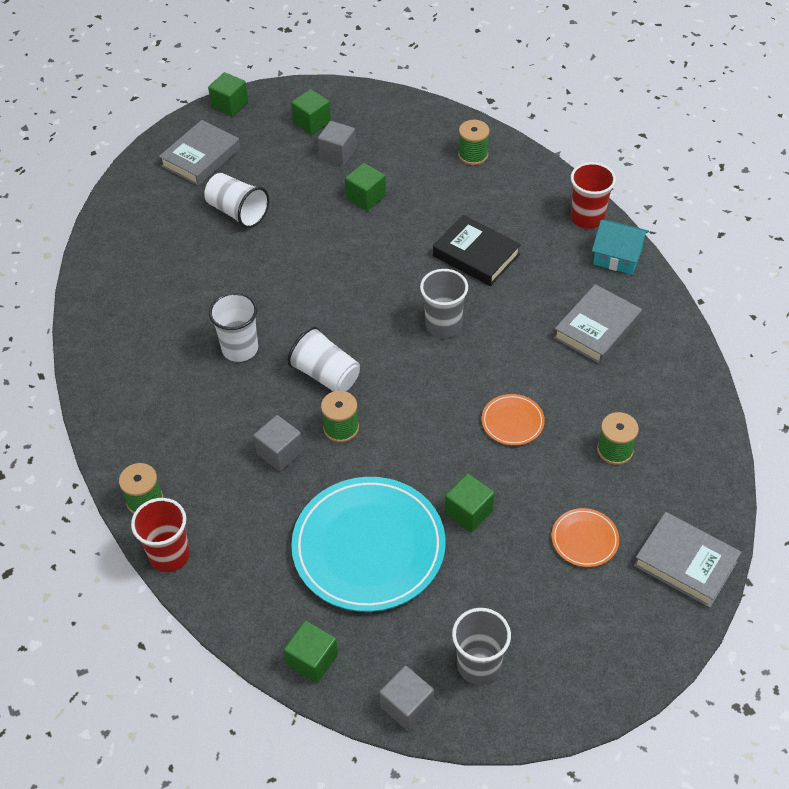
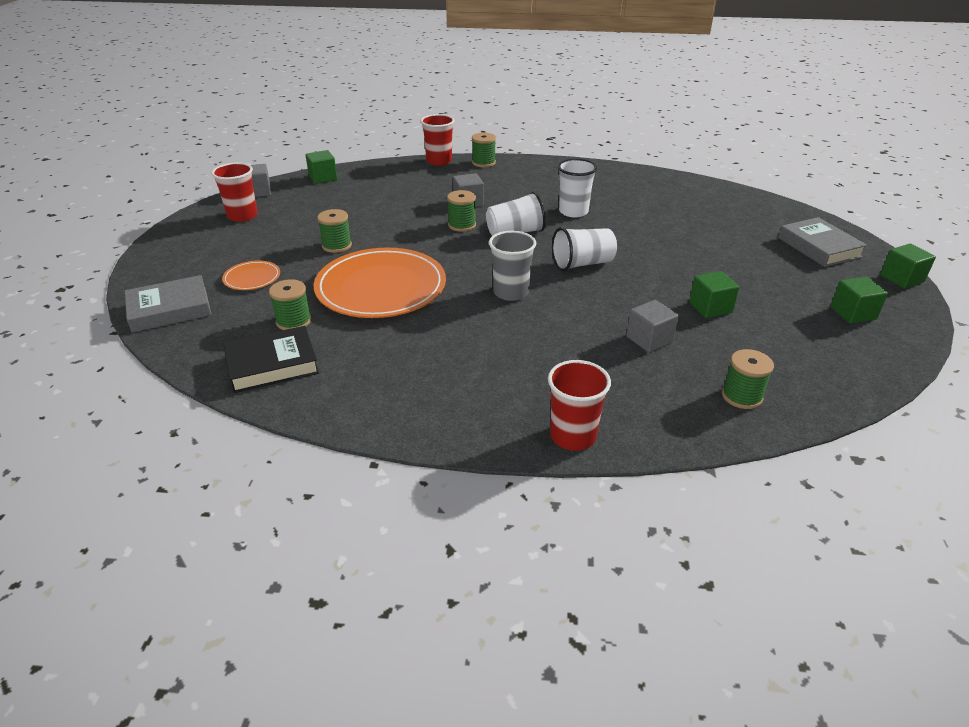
camera: 120 degrees right, 15 degrees down
white cup [204,173,269,228] -> white cup moved to [552,227,617,271]
turquoise plate [291,477,446,612] -> none
grey cube [318,121,356,166] -> grey cube moved to [626,300,679,353]
black book [433,215,521,286] -> black book moved to [223,326,319,393]
green cube [445,474,494,532] -> green spool [317,209,352,253]
grey cup [452,608,511,685] -> red cup [212,162,258,222]
orange plate [482,394,545,446] -> orange plate [314,248,446,318], size x2.28
grey book [554,284,642,364] -> none
turquoise house [592,220,649,275] -> none

